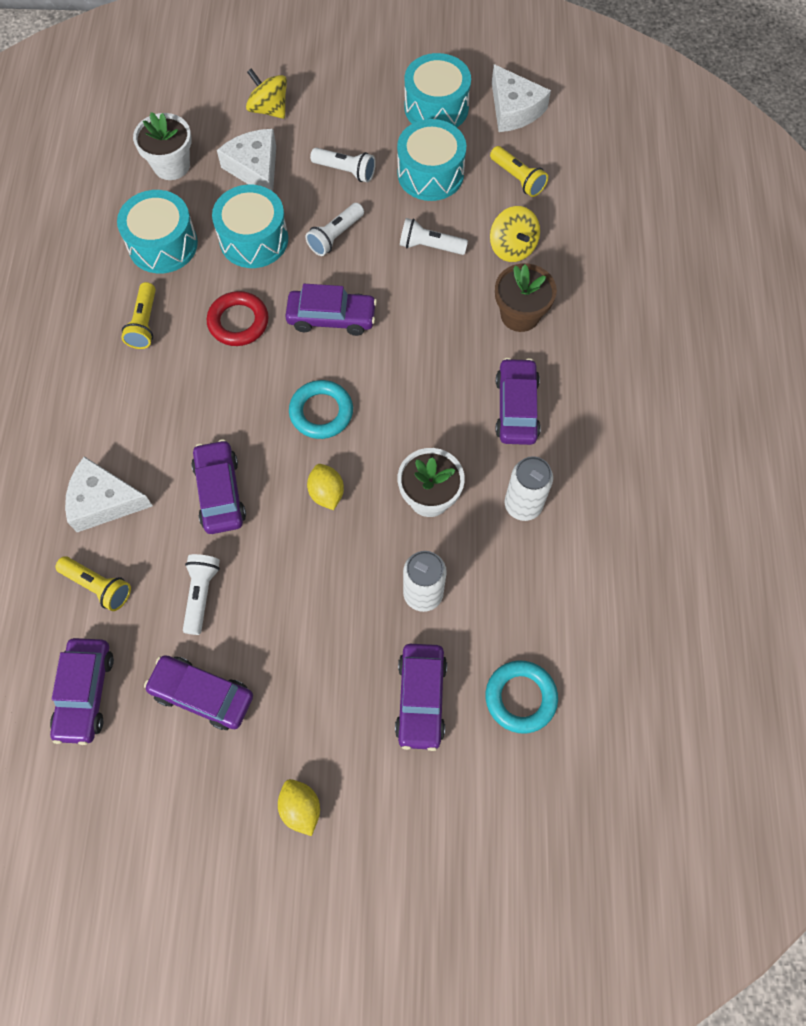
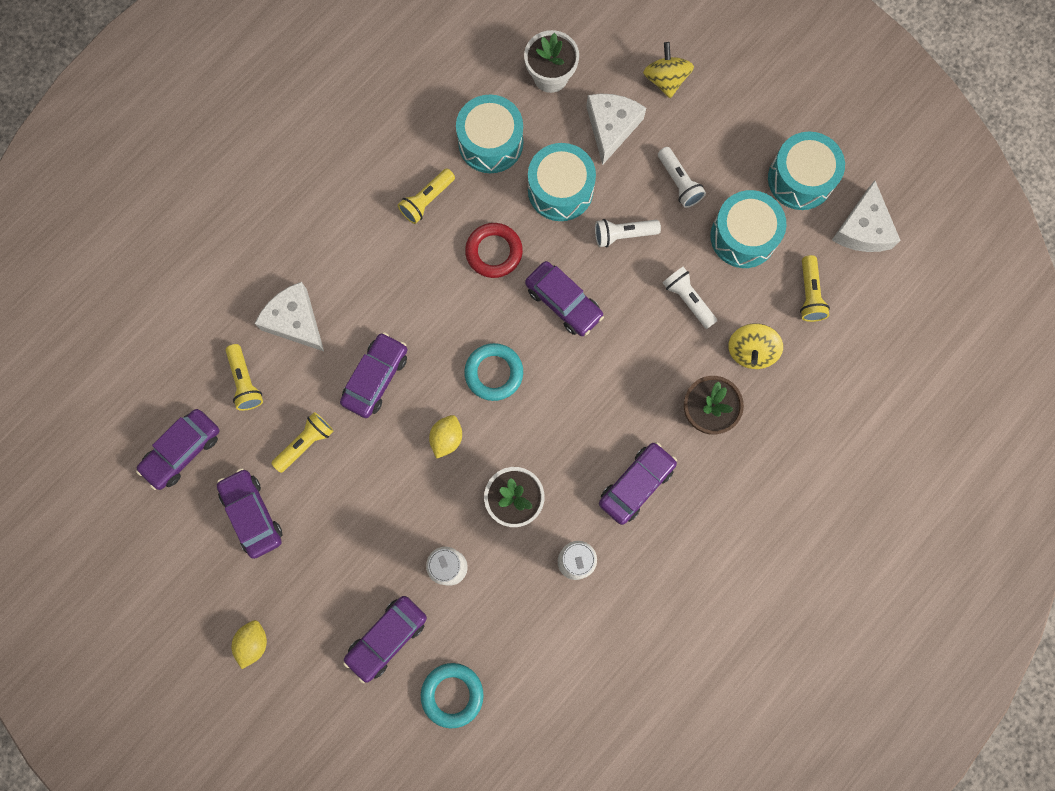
camera: 40 degrees right, 10 degrees up
white flashlight [183,554,220,635] -> yellow flashlight [271,412,333,473]

